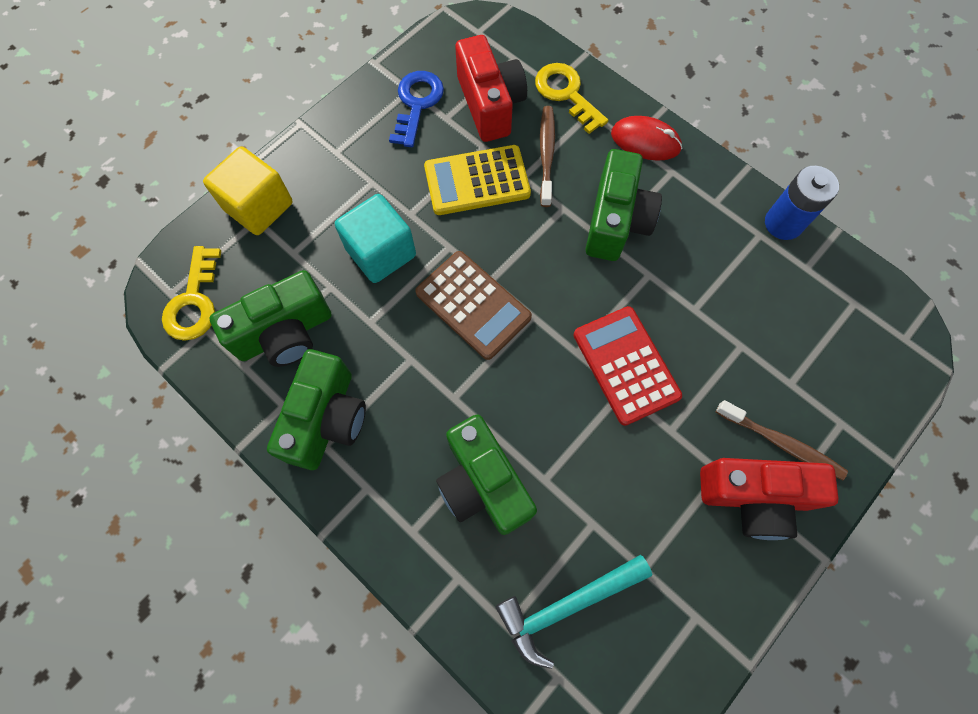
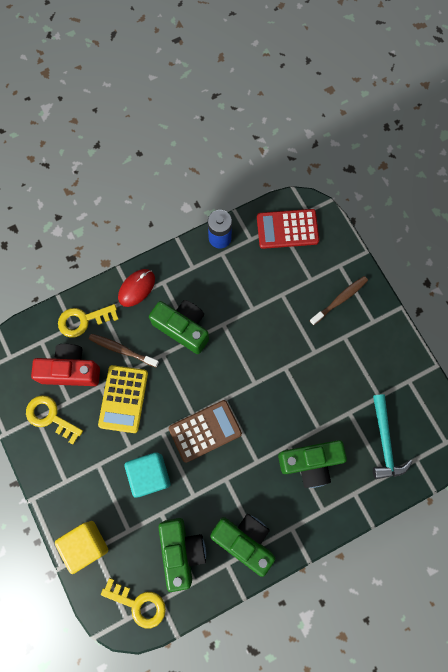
camera: 70 degrees left, 5 degrees up
blue key [389,71,444,147] -> yellow key [26,395,83,444]
red calculator [574,306,682,426] -> red calculator moved to [257,209,319,249]
red camera [700,458,839,540] -> none

